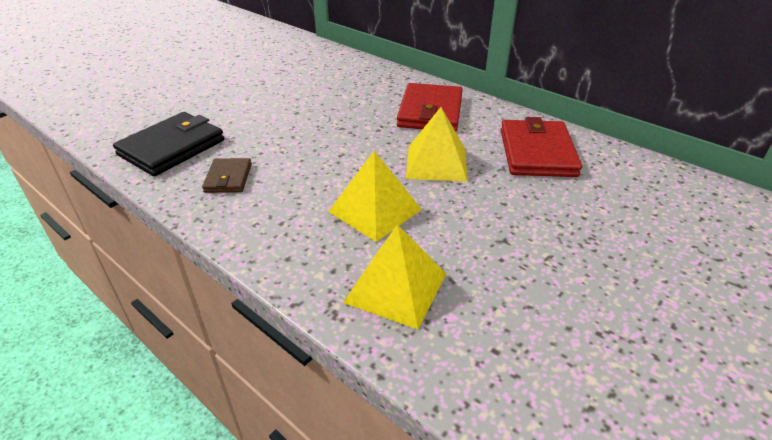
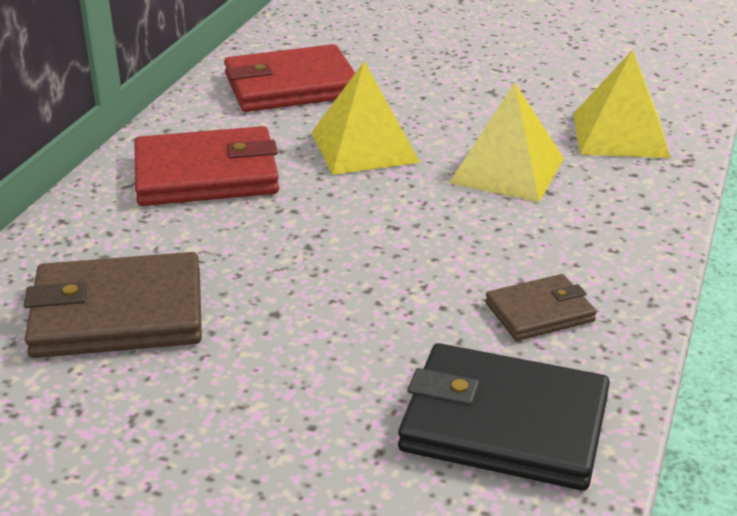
camera: 110 degrees left, 5 degrees down
none -> brown wallet [24,252,202,358]

